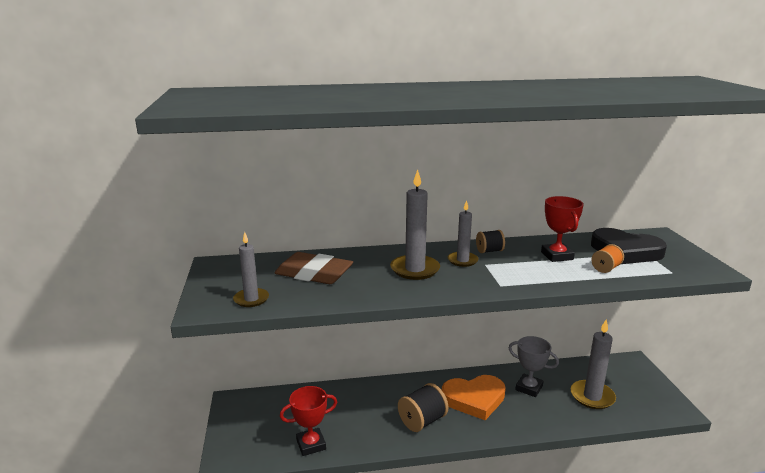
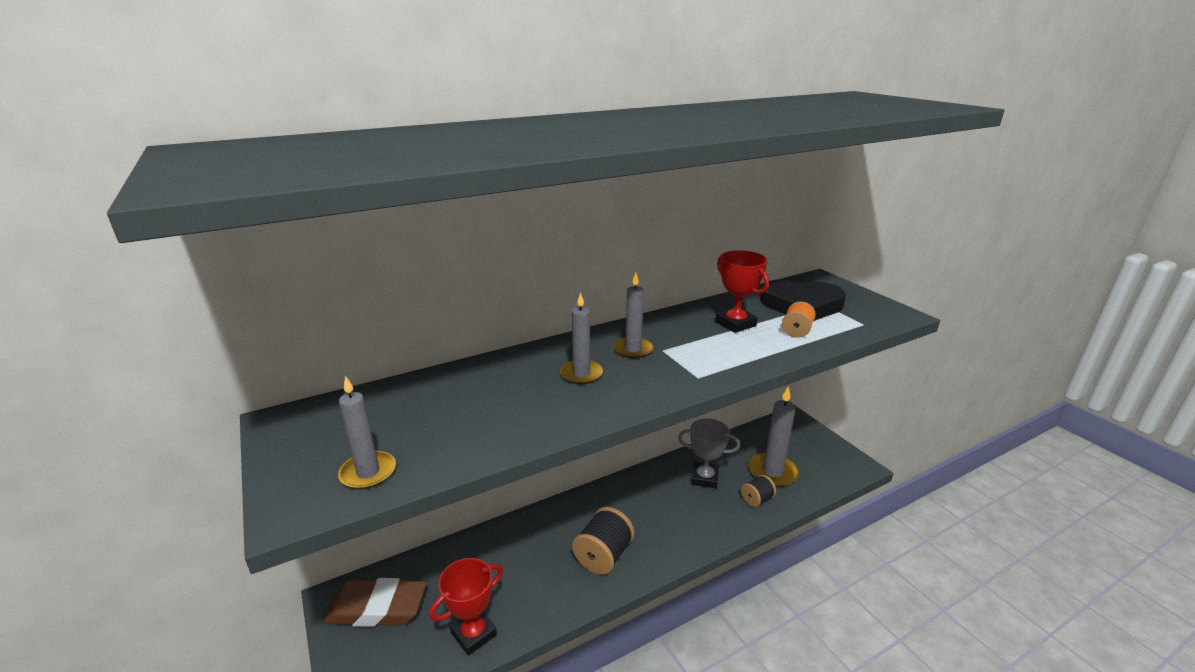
camera: 20 degrees left, 5 degrees up
brown eraser [275,252,353,284] -> brown eraser moved to [324,578,427,627]
grey candle [390,169,440,280] -> grey candle [560,292,603,384], size x0.64
orange heart [442,375,506,420] -> none
black spool [476,230,505,253] -> black spool moved to [741,475,776,507]

